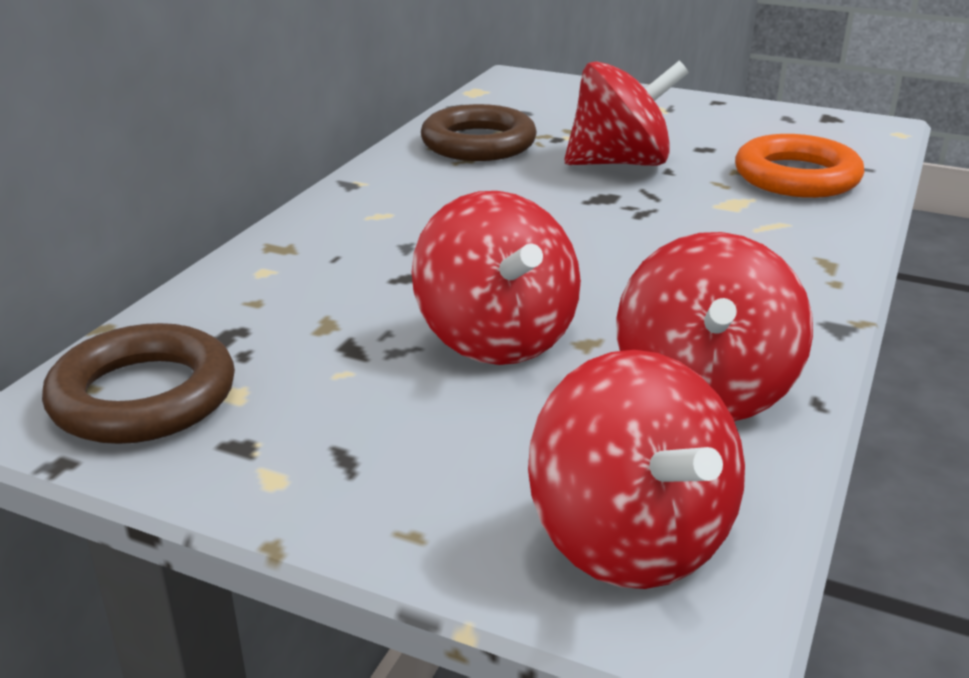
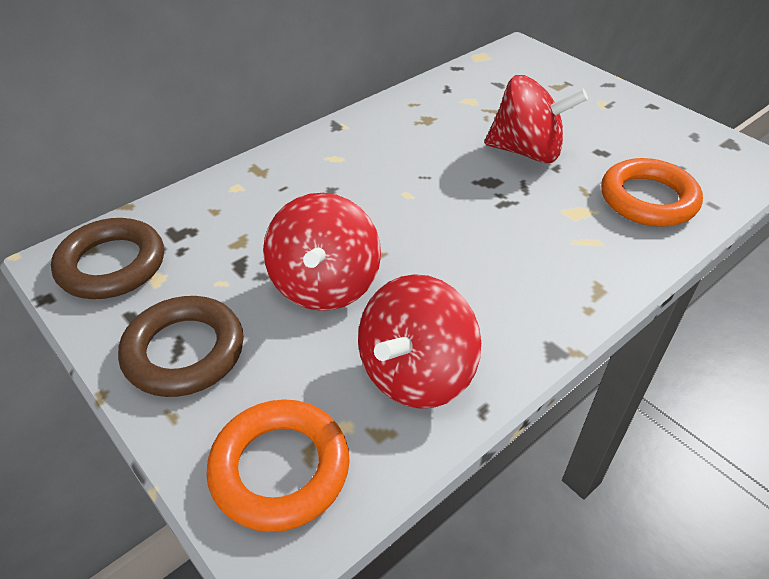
camera: 25 degrees right, 15 degrees up
brown ring [421,104,537,161] -> brown ring moved to [118,296,244,397]
red spinning top [528,350,745,589] -> orange ring [206,399,350,532]

